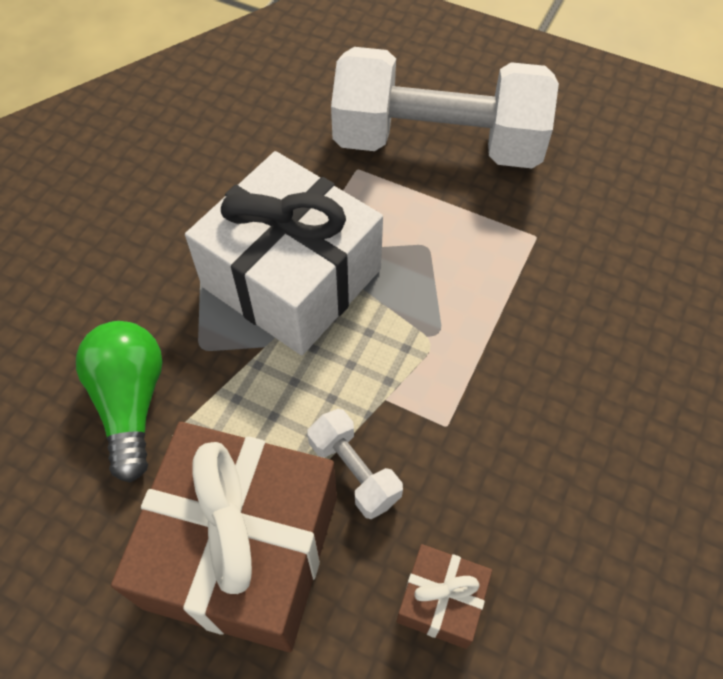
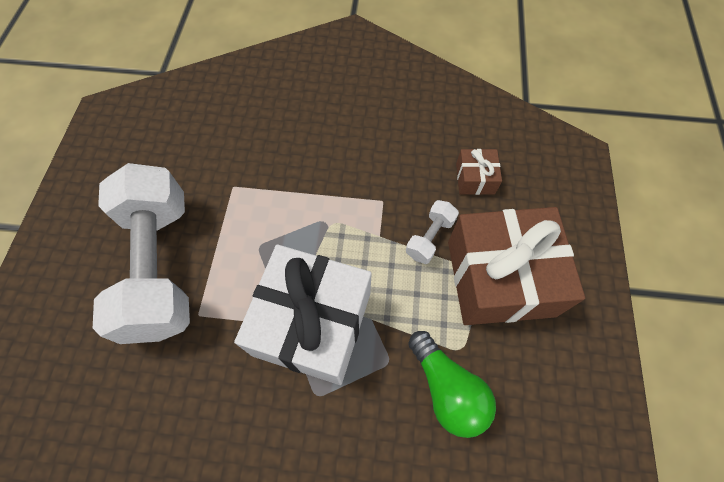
camera: 110 degrees left, 5 degrees up
green light bulb [76,321,163,482] -> green light bulb turned 90 degrees counterclockwise [408,331,496,438]

